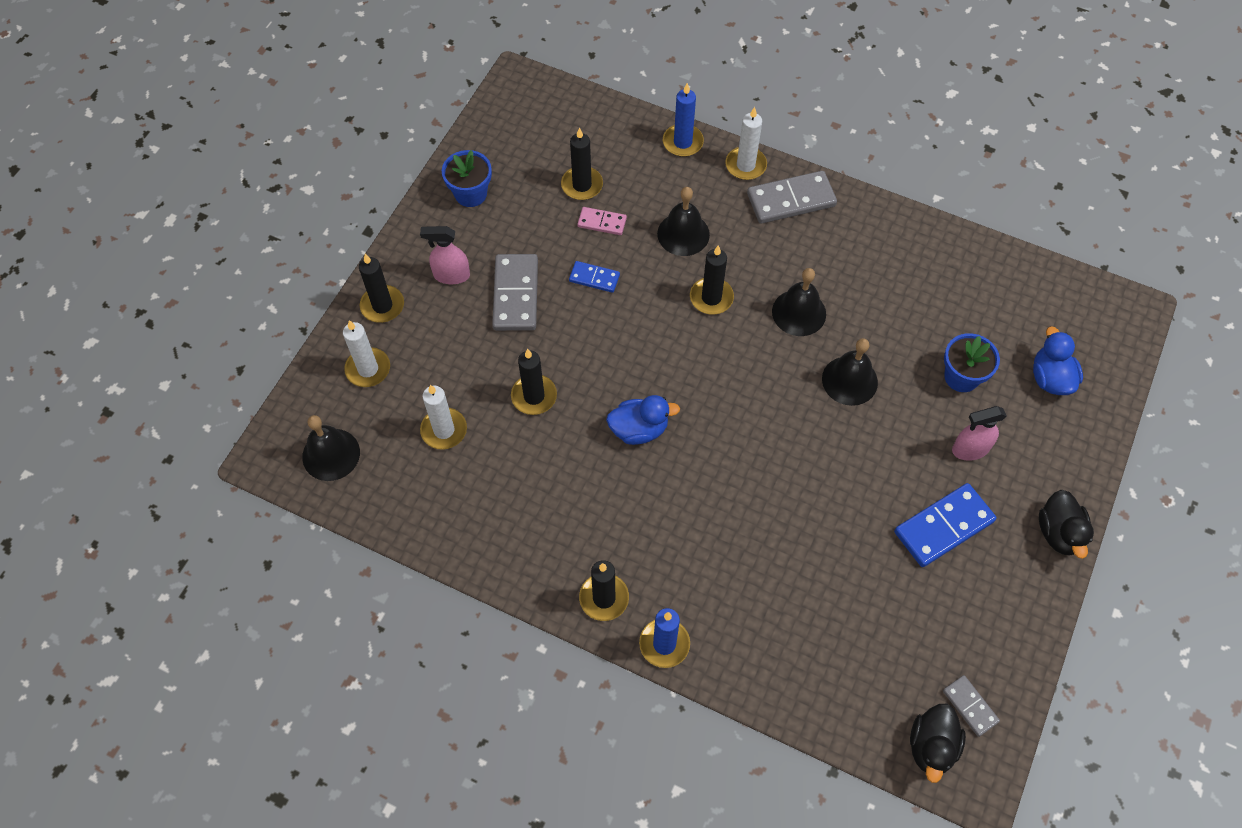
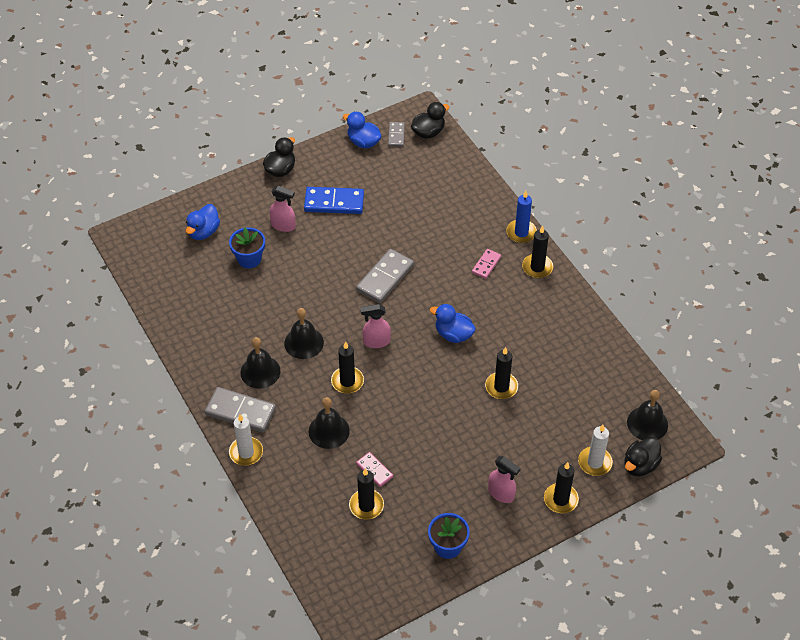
camera: 145 degrees left, 10 degrees down
white candle [420,385,467,450] -> none
grey domino [492,254,538,331] -> grey domino moved to [356,249,414,303]
blue domino [569,261,620,293] -> none
blue candle [663,83,704,157] -> none
black bell [822,338,878,406] -> black bell moved to [240,337,280,389]
none -> blue duck [343,112,382,149]
none -> pink spray bottle [361,304,391,348]
none -> pink domino [472,249,501,279]
none -> black duck [624,437,662,477]

